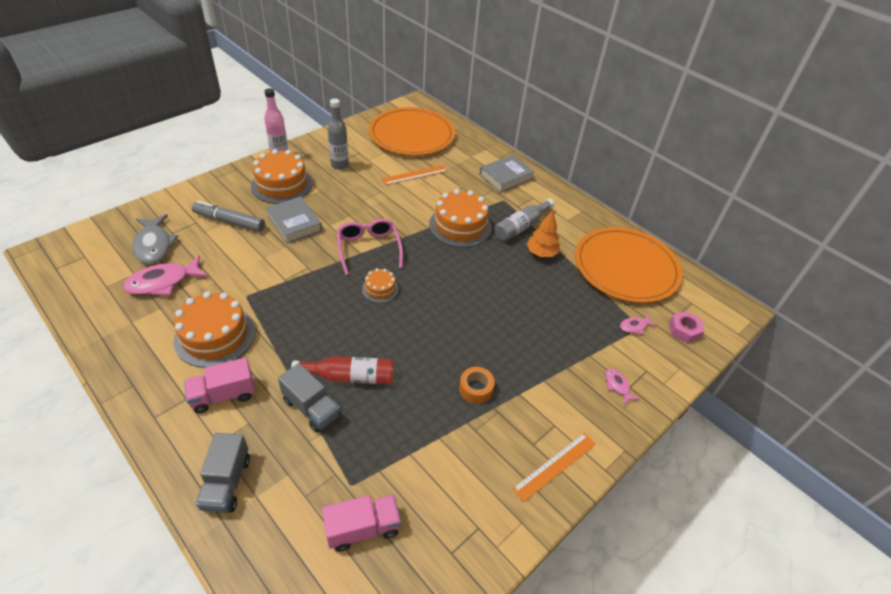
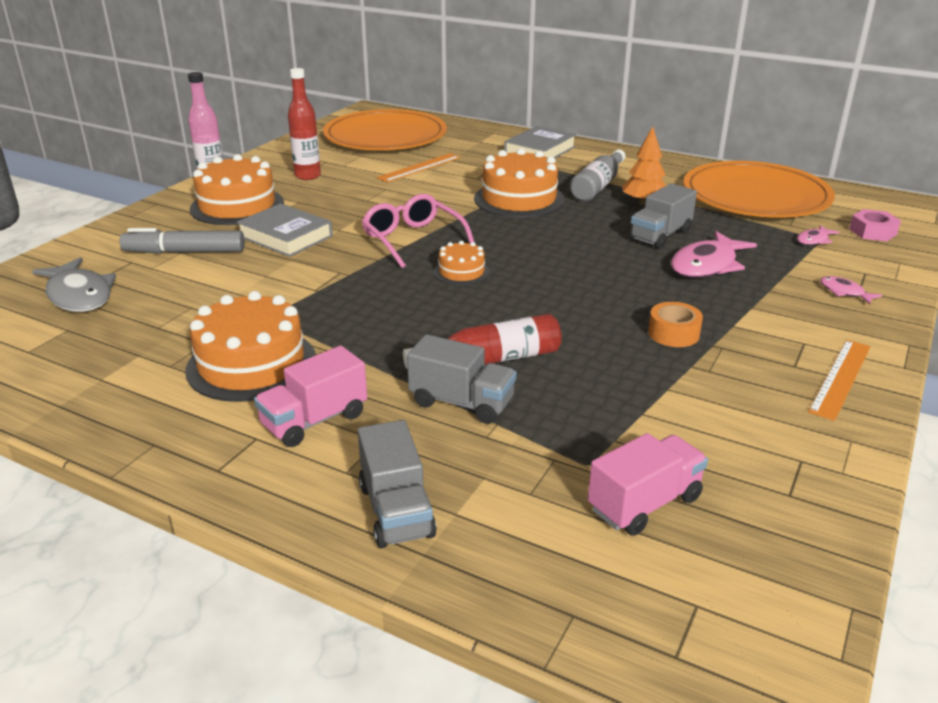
camera: 15 degrees left, 15 degrees down
pink fish [123,255,208,295] -> pink fish moved to [671,231,757,278]
grey bottle [328,98,349,170] -> red bottle [288,68,321,180]
none -> grey truck [629,183,697,249]

